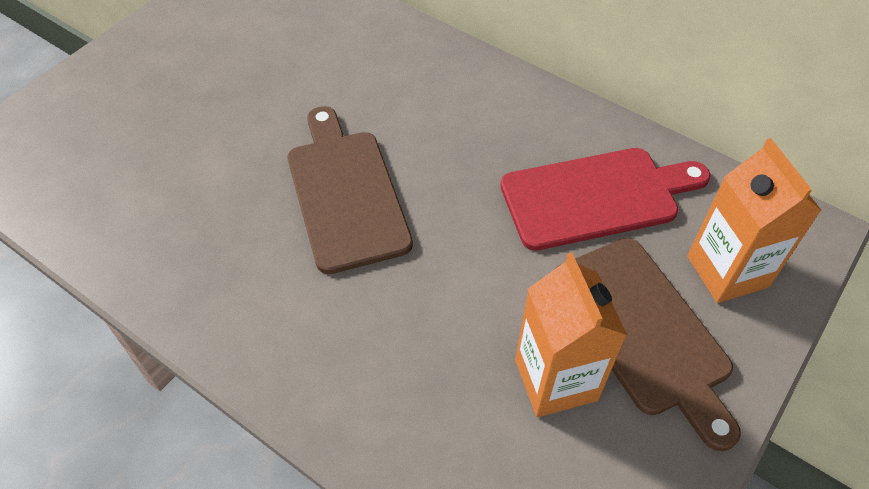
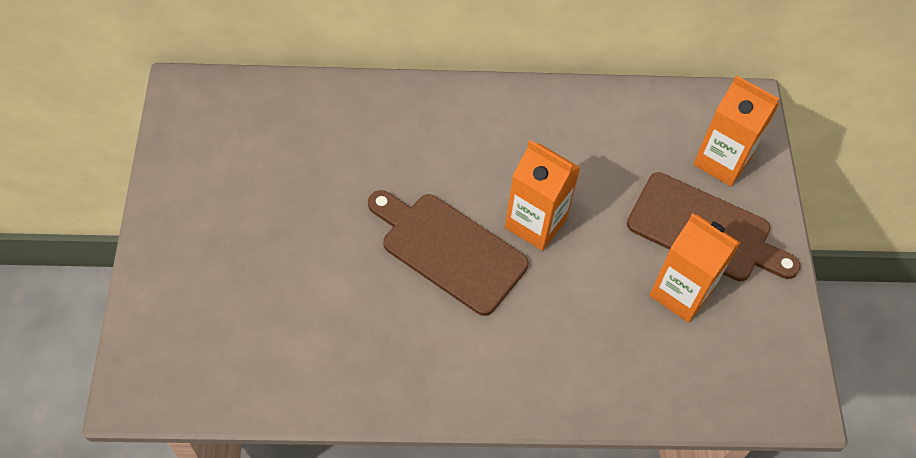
camera: 40 degrees left, 5 degrees up
red cutting board [500,148,711,251] -> none
none -> orange carton [505,140,581,251]

